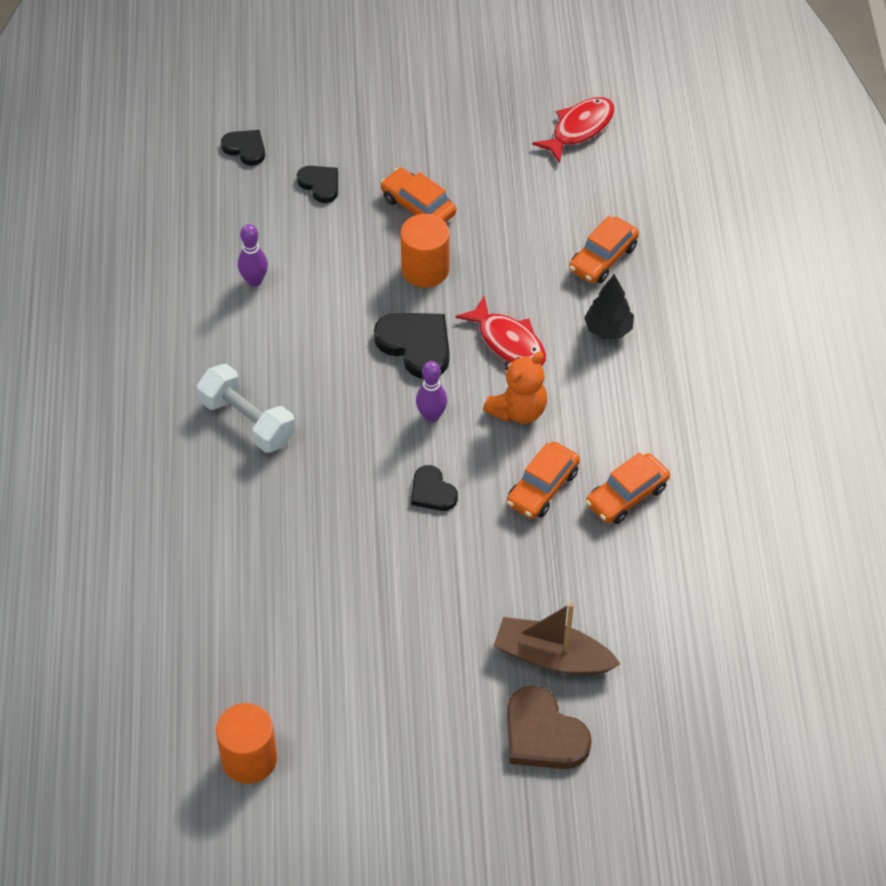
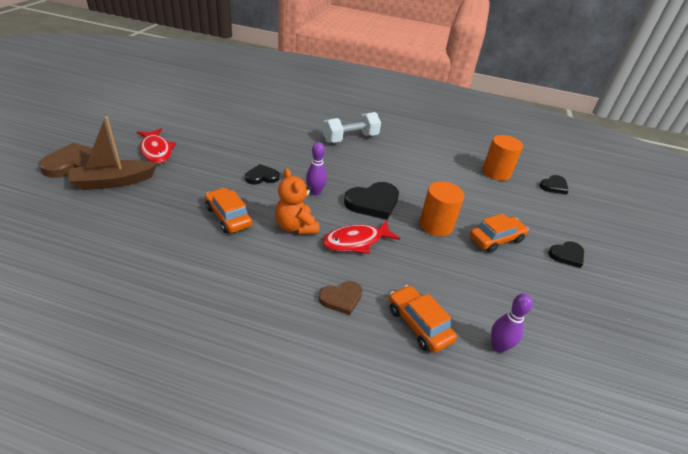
camera: 105 degrees right, 15 degrees down
orange cylinder [216,703,277,784] -> orange cylinder moved to [482,135,523,181]
purple bowling pin [238,224,268,287] -> purple bowling pin moved to [491,293,533,353]
black heart [297,166,338,203] -> black heart moved to [548,241,584,268]
brown boat [494,603,620,675] -> brown boat turned 150 degrees counterclockwise [69,117,157,190]
red fish [532,97,614,163] -> red fish moved to [137,128,176,163]
black tree [584,274,634,339] -> brown heart [319,281,362,315]
orange car [586,452,670,524] -> none

